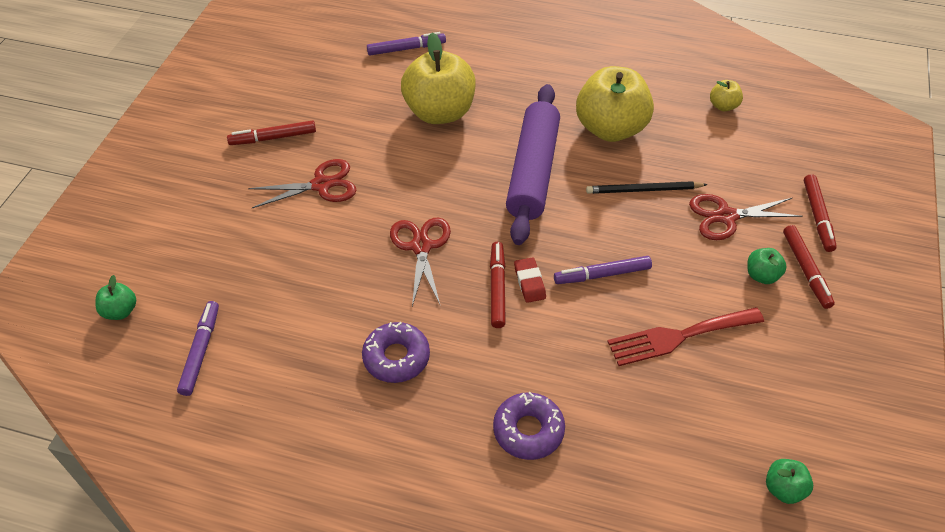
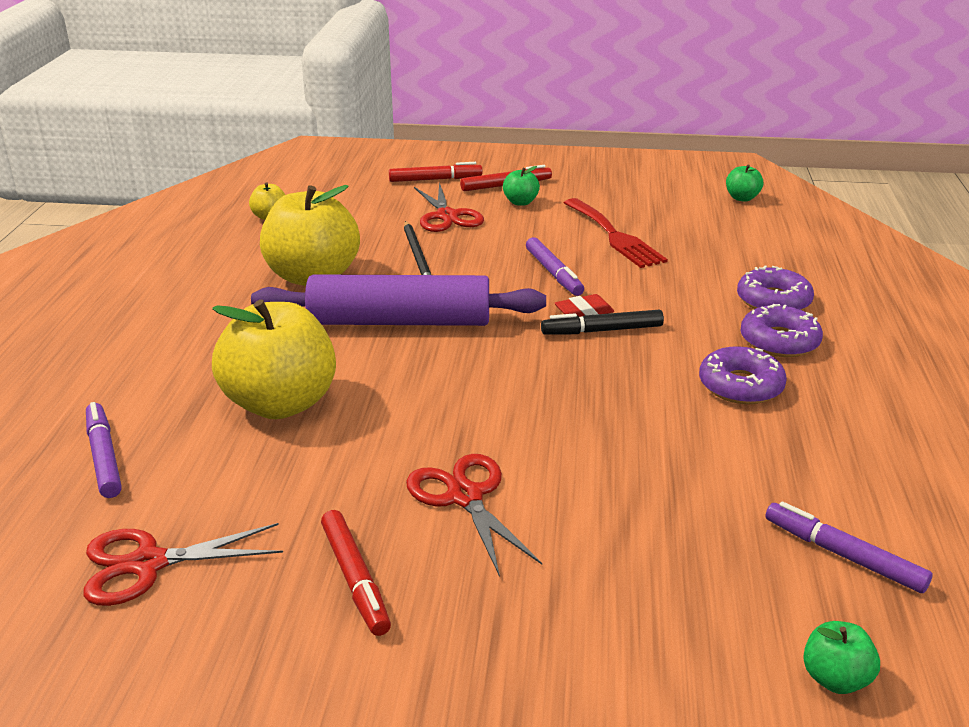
camera: 100 degrees left, 20 degrees down
purple marker [177,301,219,396] -> purple marker turned 45 degrees clockwise [765,502,932,593]
red scissors [390,218,451,306] -> red scissors moved to [84,523,283,606]
red marker [490,242,506,328] -> black marker [541,310,664,335]
none -> purple donut [740,304,823,357]

